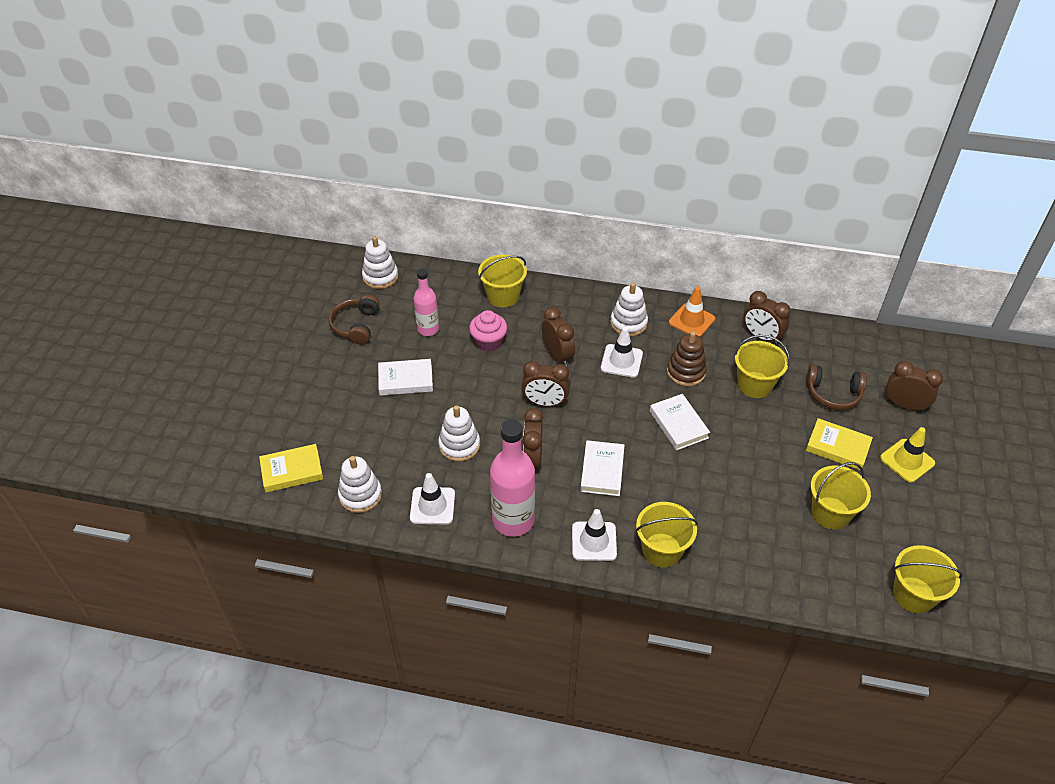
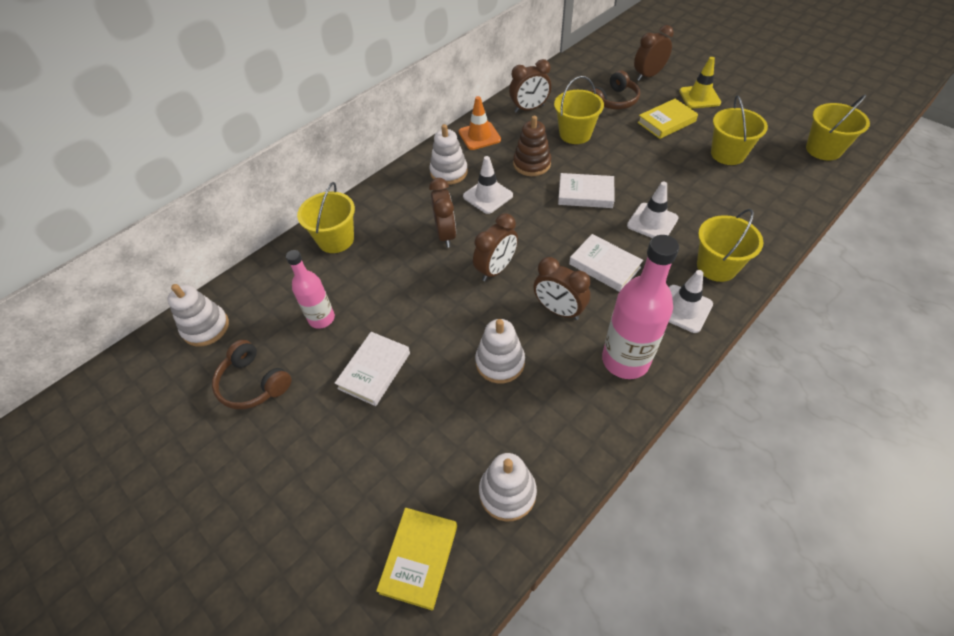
camera: 55 degrees left, 5 degrees up
white traffic cone [410,473,455,525] -> white traffic cone moved to [627,181,679,238]
pink cupcake [469,310,507,352] -> none
brown clock [542,307,575,366] -> brown clock turned 75 degrees clockwise [429,178,456,248]

